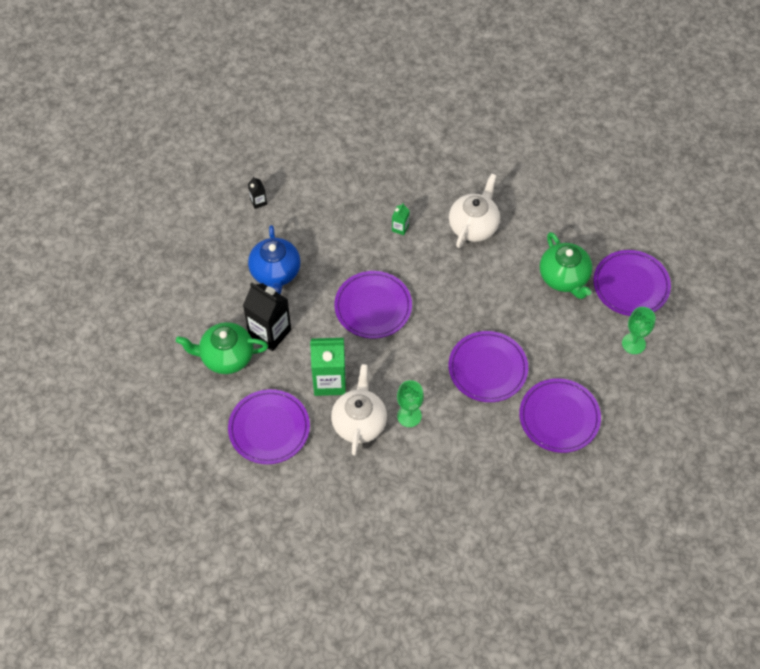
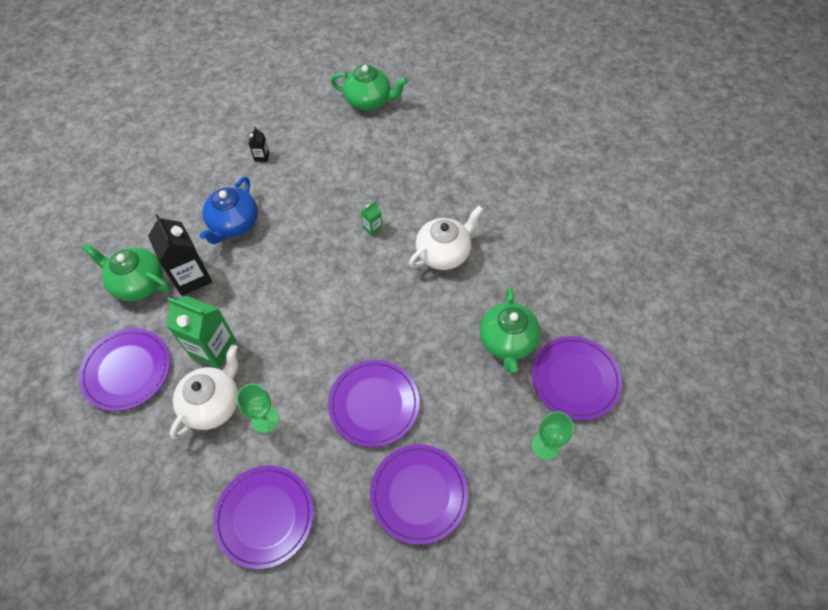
camera: 25 degrees right, 0 degrees up
purple plate [334,271,412,339] -> purple plate moved to [213,466,314,569]
none -> green teapot [331,65,408,111]

